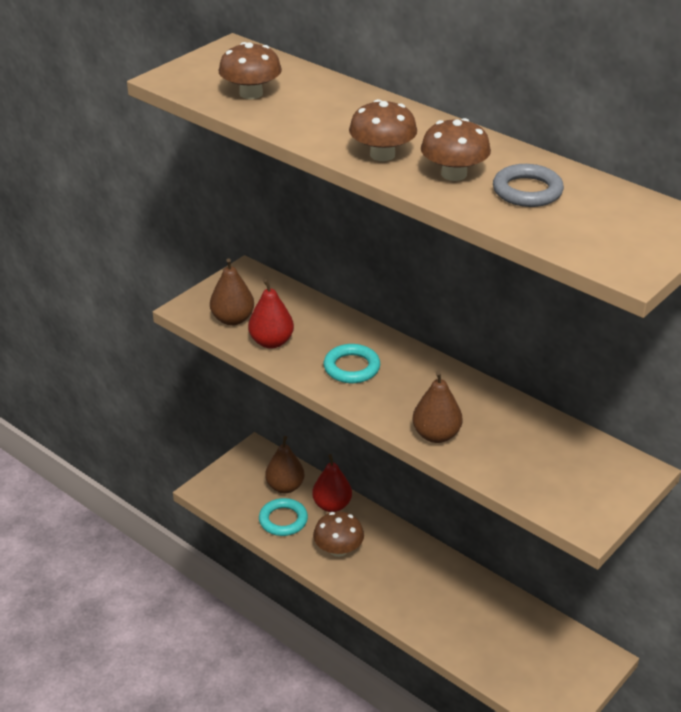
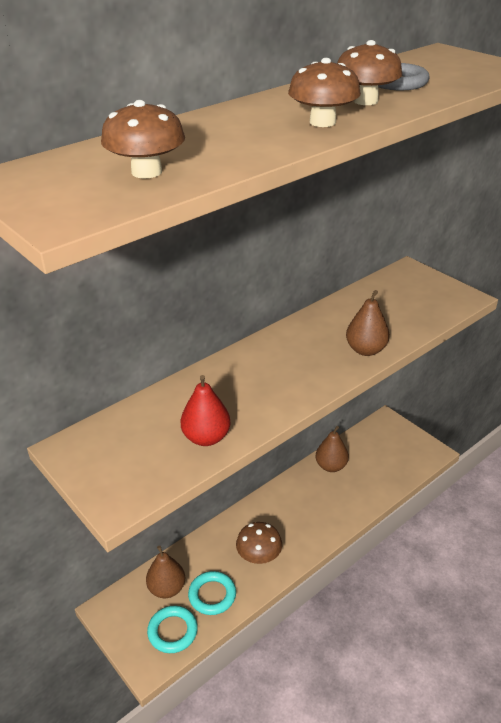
camera: 80 degrees left, 0 degrees up
brown pear [210,258,254,326] -> brown pear moved to [316,426,349,472]
red pear [312,454,352,512] -> none
turquoise ring [324,344,380,383] -> turquoise ring moved to [147,606,198,653]

